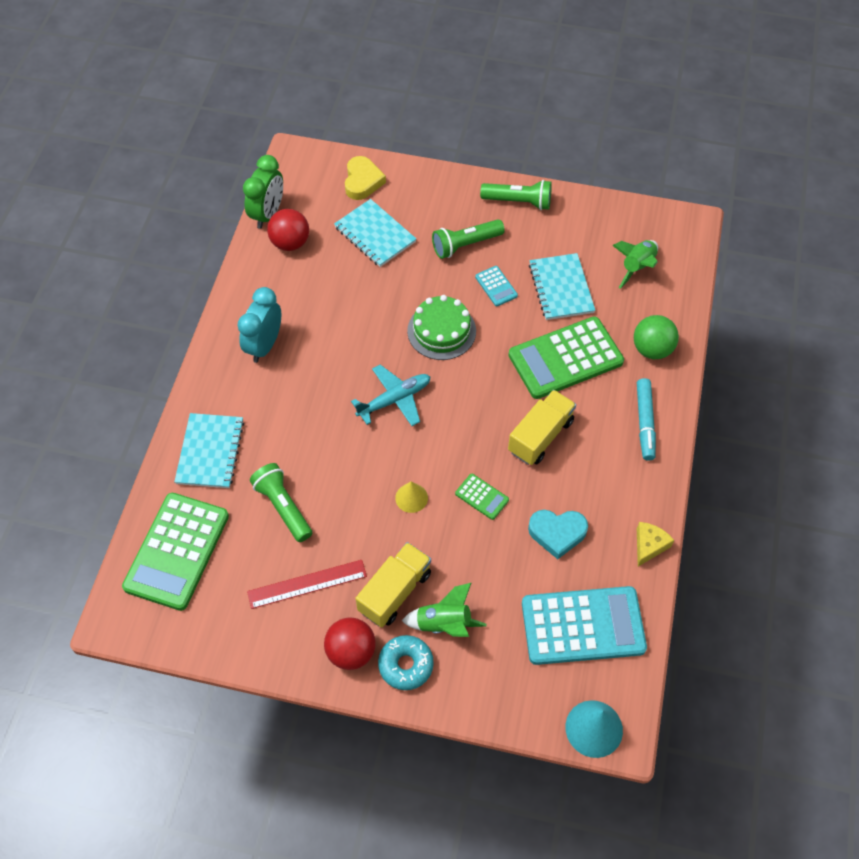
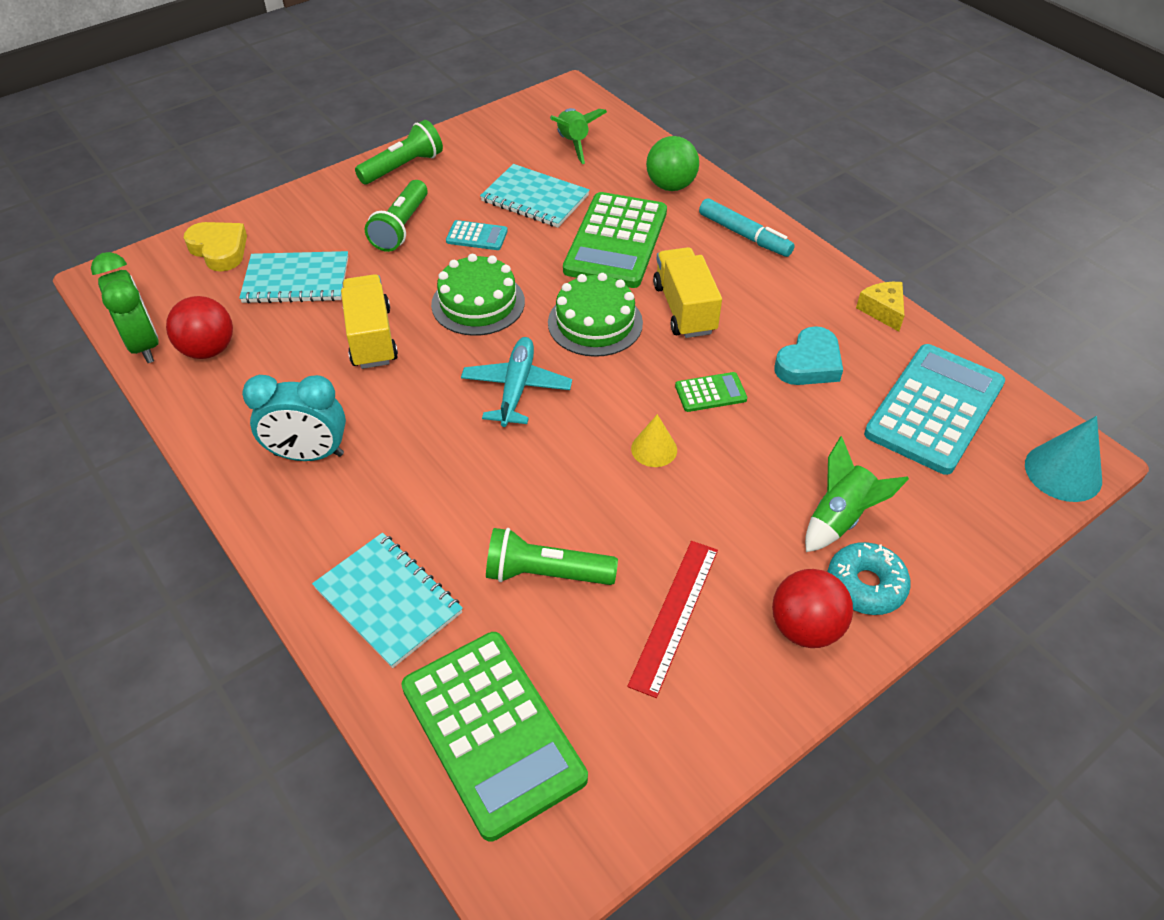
camera: 50 degrees left, 10 degrees down
turquoise clock [237,287,281,363] -> turquoise clock turned 60 degrees counterclockwise [242,375,346,461]
yellow truck [355,542,431,628] -> yellow truck moved to [341,274,398,369]
none -> green cake [548,273,643,357]

